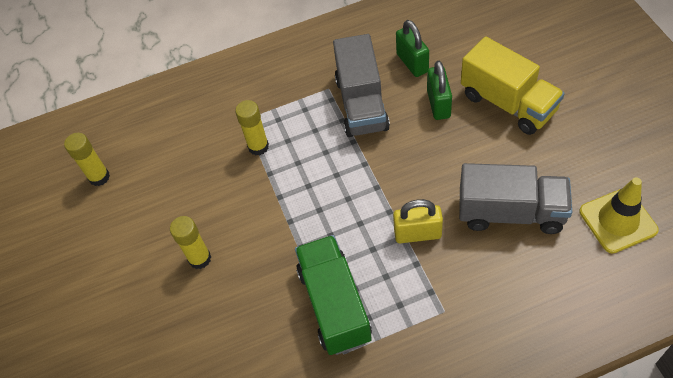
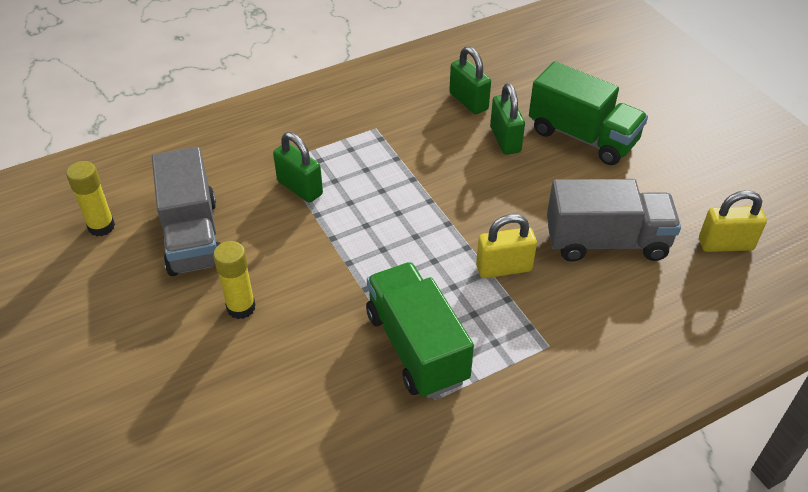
camera: 15 degrees left, 10 degrees down
yellow glue stick [235,100,269,155] -> green padlock [273,132,323,203]
grey truck [333,34,390,137] -> grey truck moved to [152,147,221,276]
yellow truck [461,37,565,135] -> green truck [529,61,648,165]
yellow traffic cone [579,177,659,253] -> yellow padlock [699,190,767,252]

